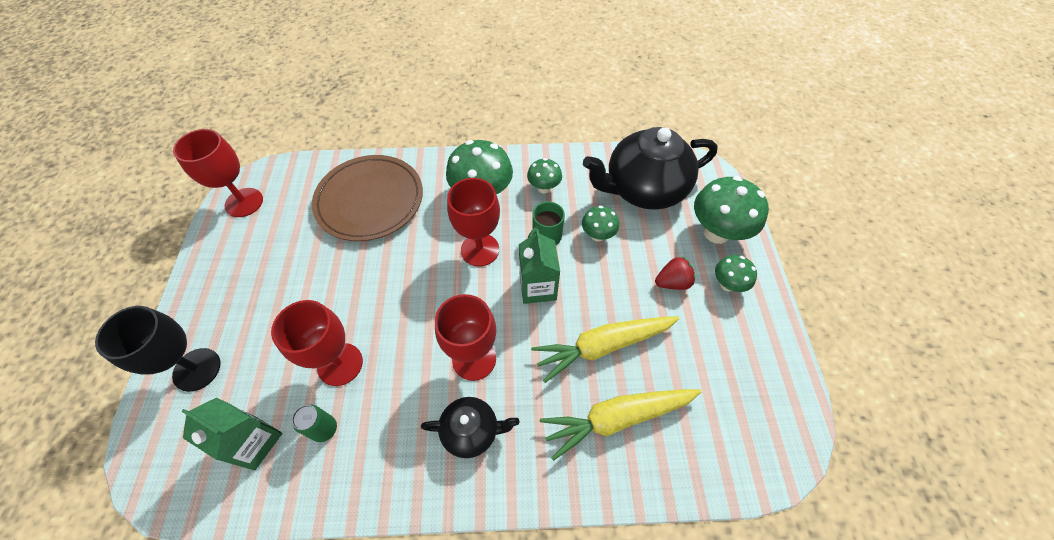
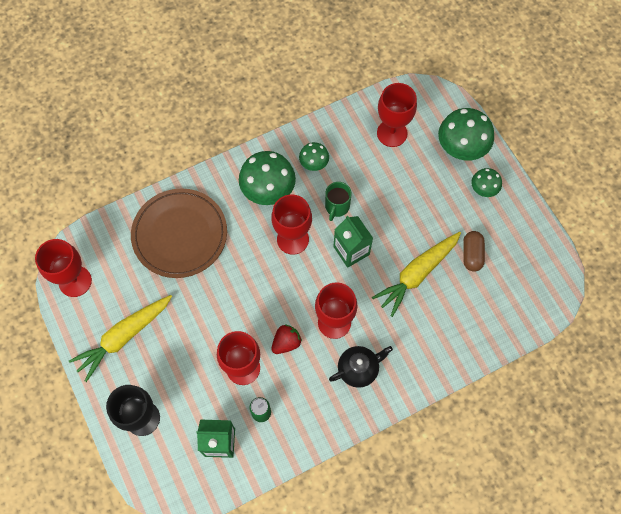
camera: 25 degrees left, 10 degrees up
yellow carrot [540,389,701,461] -> yellow carrot moved to [69,295,172,382]
green mushroom [582,206,619,242] -> none
black teapot [583,127,718,210] -> red goblet [377,83,417,147]
red strawberry [655,257,695,290] -> red strawberry moved to [271,325,302,354]
none -> brown capsule [463,231,485,272]

